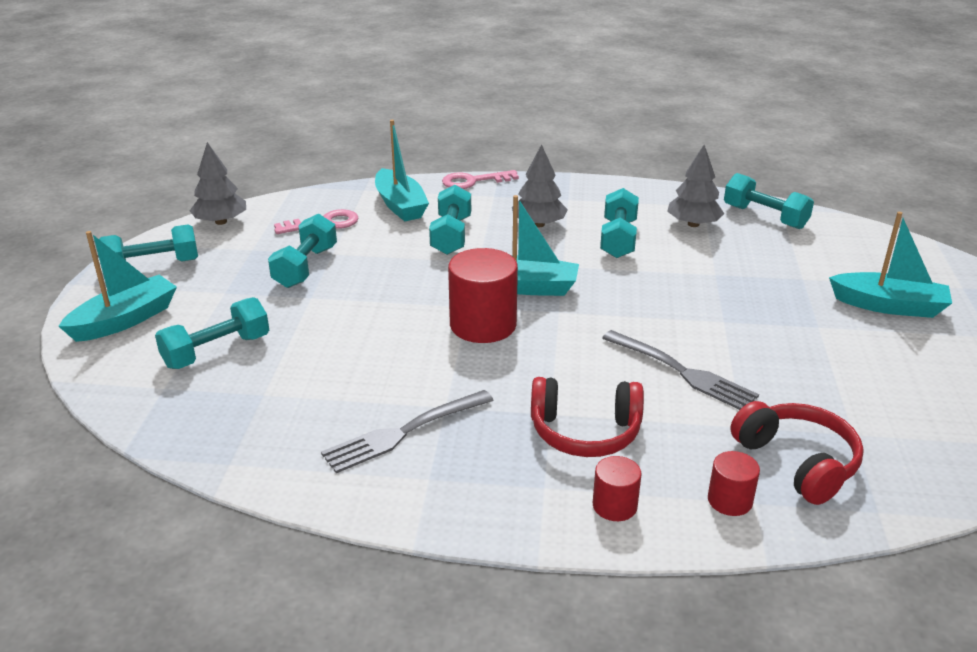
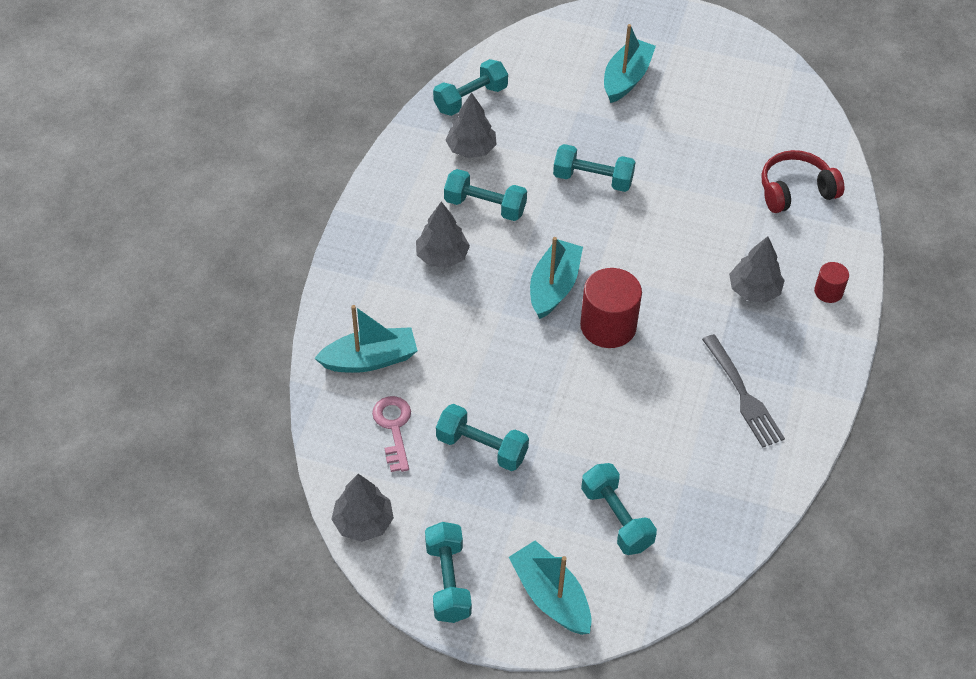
camera: 80 degrees left, 20 degrees up
turquoise dumbbell [429,185,471,255] -> turquoise dumbbell moved to [553,144,635,192]
pink key [442,170,519,189] -> none
red headphones [531,377,644,457] -> grey tree [729,236,785,303]
grey fork [602,330,759,410] -> none
red cylinder [708,451,760,516] -> none

